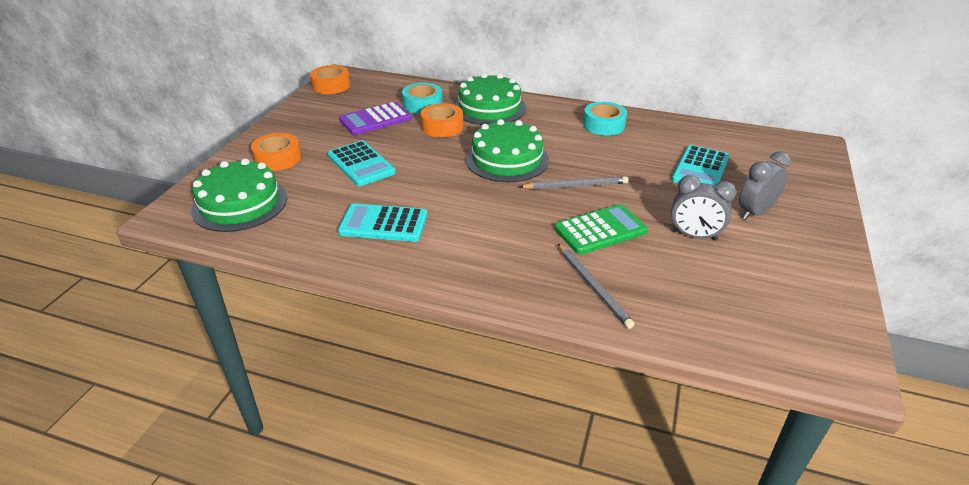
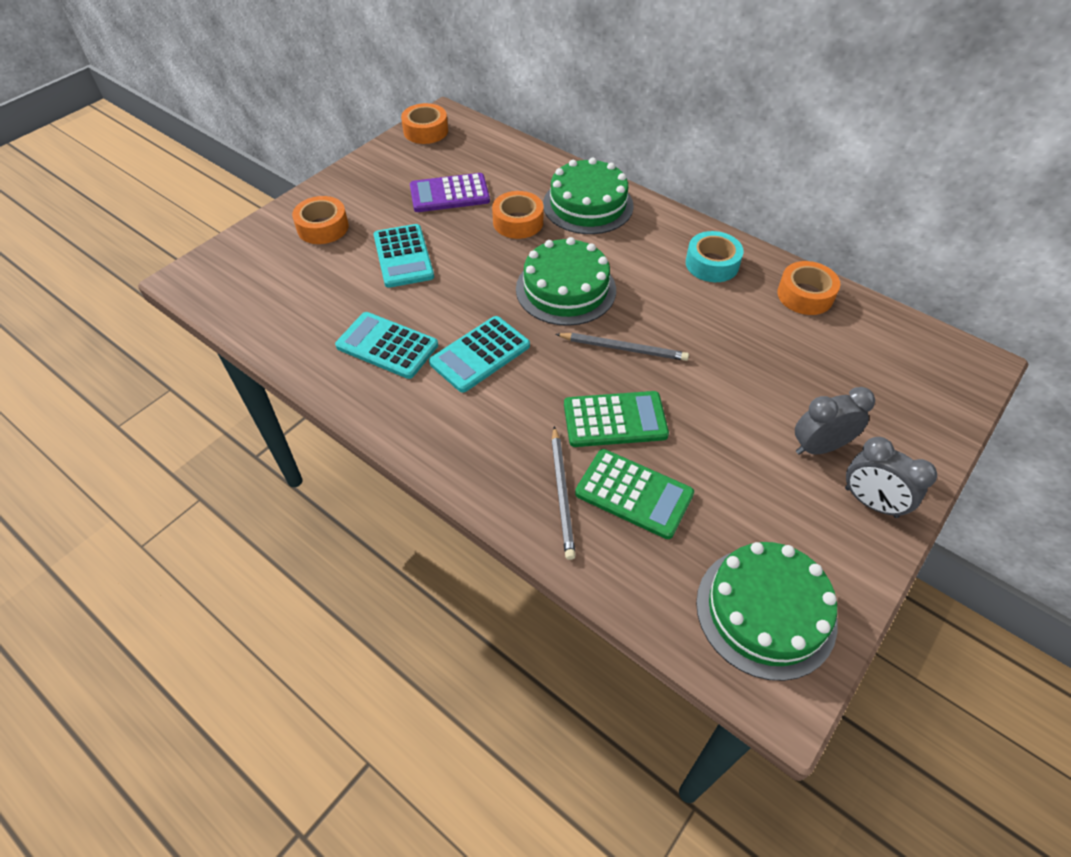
camera: 20 degrees right, 15 degrees up
green cake [191,159,287,232] -> green cake moved to [696,542,837,681]
turquoise tape [402,83,443,114] -> none
grey clock [671,175,736,241] -> grey clock moved to [845,437,937,518]
turquoise calculator [672,145,730,186] -> turquoise calculator moved to [429,316,530,393]
none -> green calculator [575,449,694,539]
none -> orange tape [777,261,840,315]

